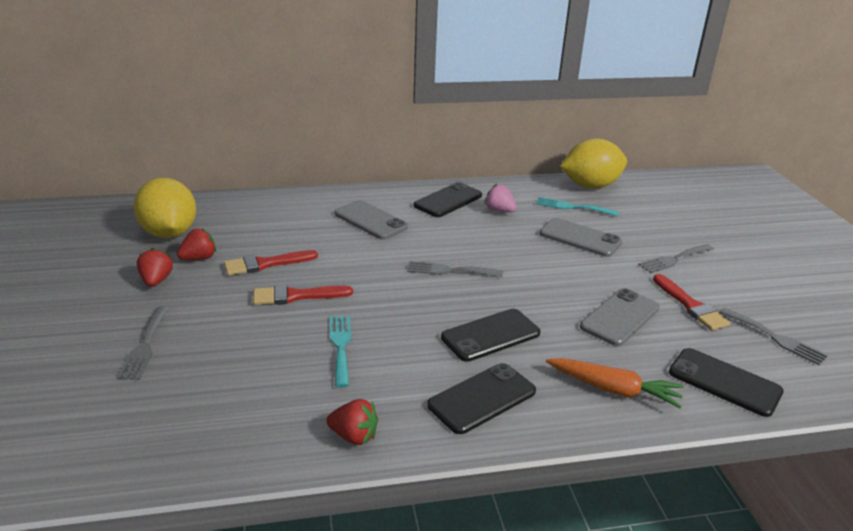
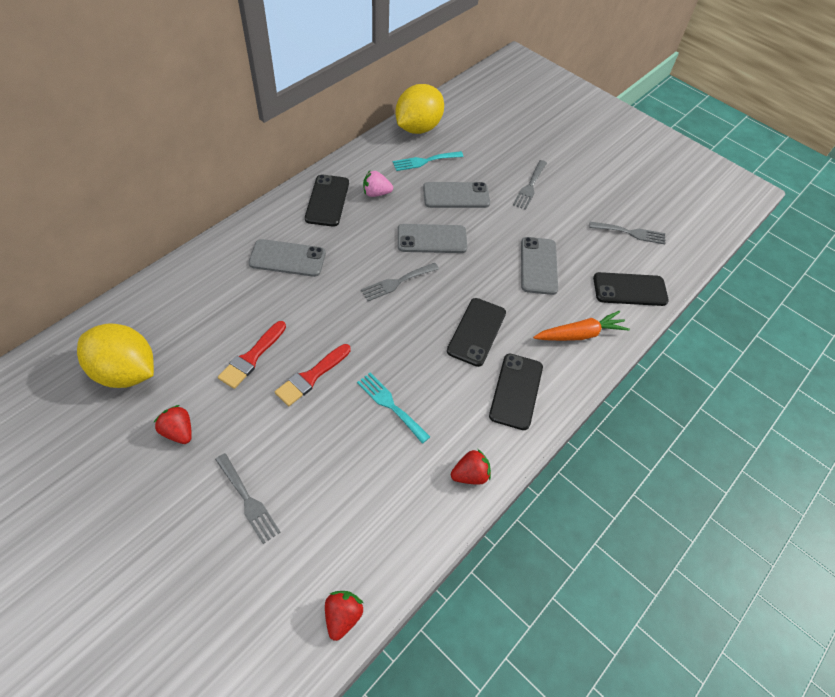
camera: 40 degrees left, 25 degrees up
red strawberry [177,228,216,260] -> red strawberry moved to [325,591,363,641]
red brush [653,274,730,331] -> none
none -> grey phone [398,224,467,253]

